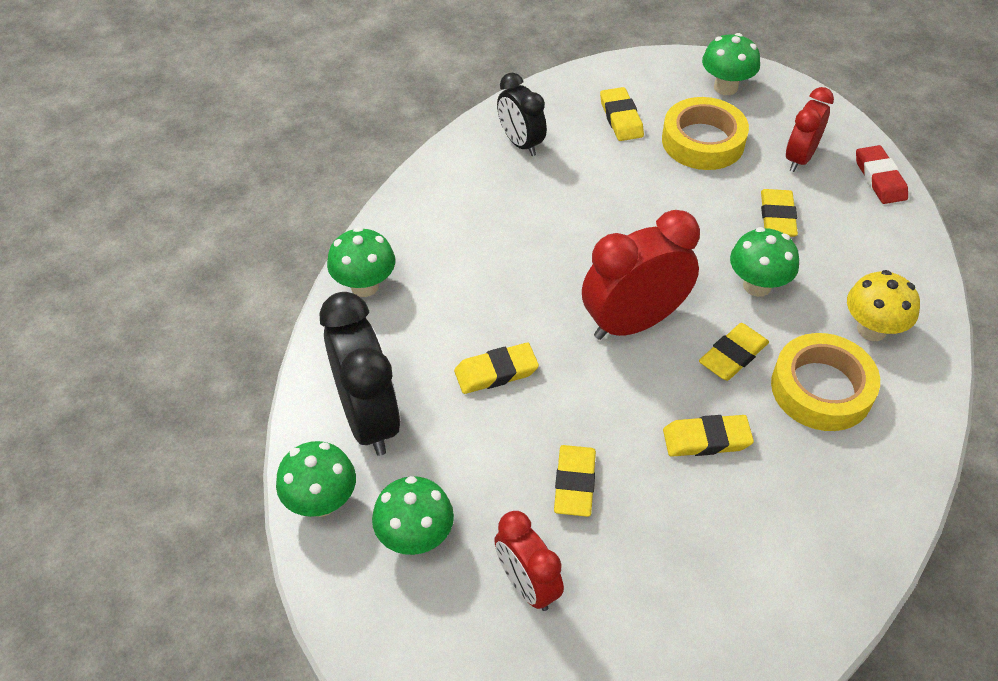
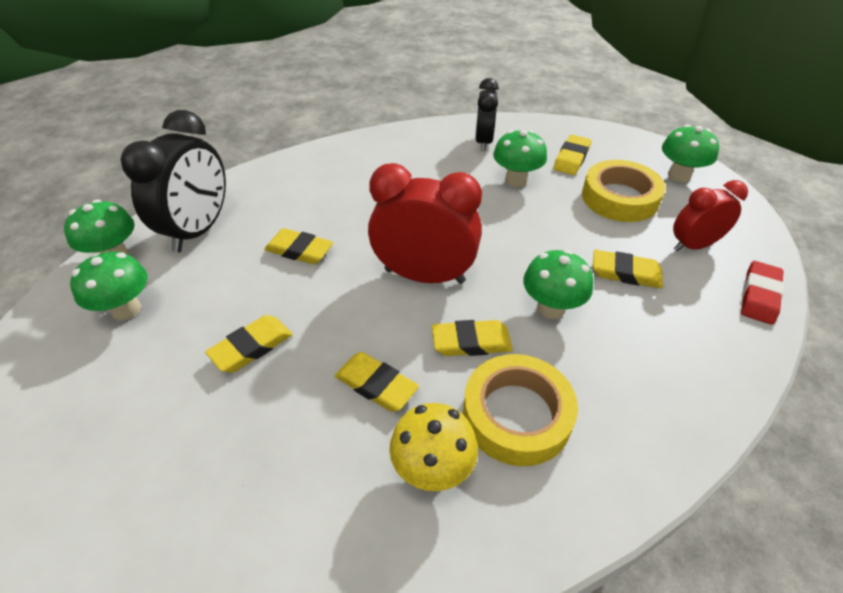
camera: 40 degrees right, 5 degrees down
green mushroom [327,227,395,297] -> green mushroom moved to [493,130,547,187]
red clock [494,511,564,611] -> none
yellow eraser [761,189,798,237] -> yellow eraser turned 60 degrees clockwise [593,250,663,288]
yellow mushroom [847,270,920,341] -> yellow mushroom moved to [390,403,478,491]

